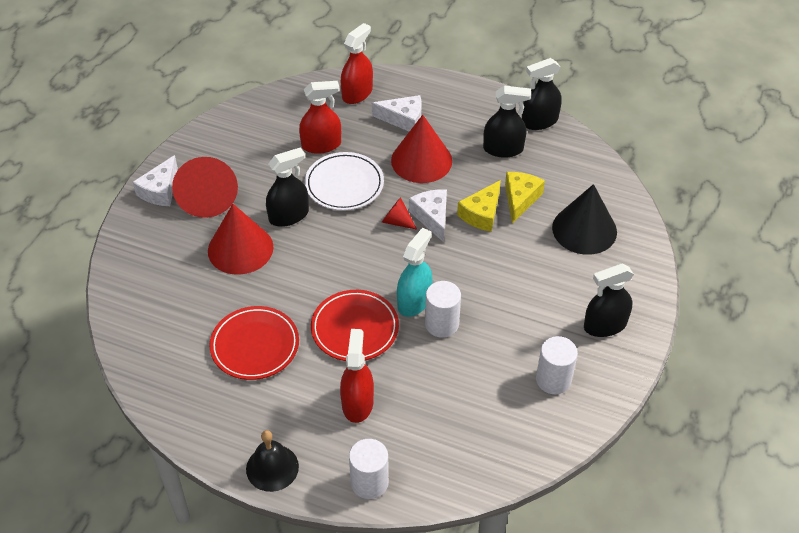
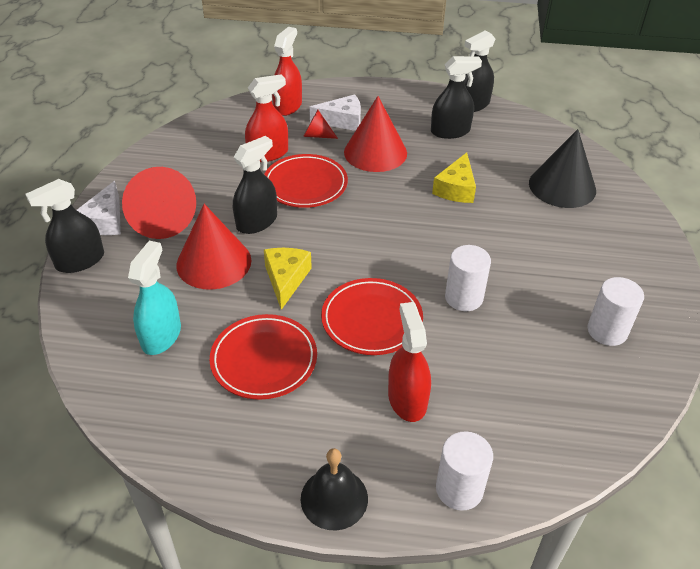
camera: 15 degrees left, 5 degrees down
white plate [305,152,384,211] -> red plate [264,154,348,208]
red cone [382,197,417,230] -> red cone moved to [303,110,338,139]
turquoise spray bottle [397,228,433,317] -> turquoise spray bottle moved to [128,241,181,355]
white cheese [409,189,447,242] -> none
yellow cheese [505,172,545,224] -> yellow cheese moved to [264,248,312,310]
black spray bottle [584,264,634,337] -> black spray bottle moved to [26,179,104,273]

